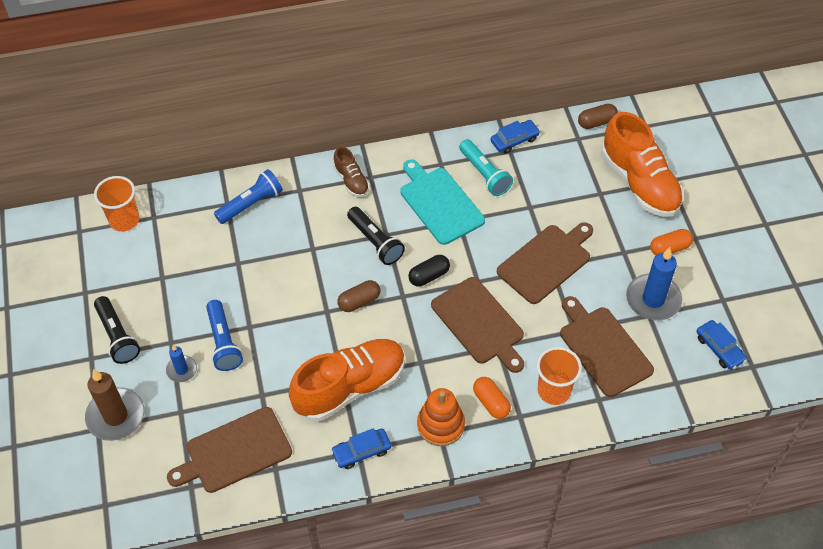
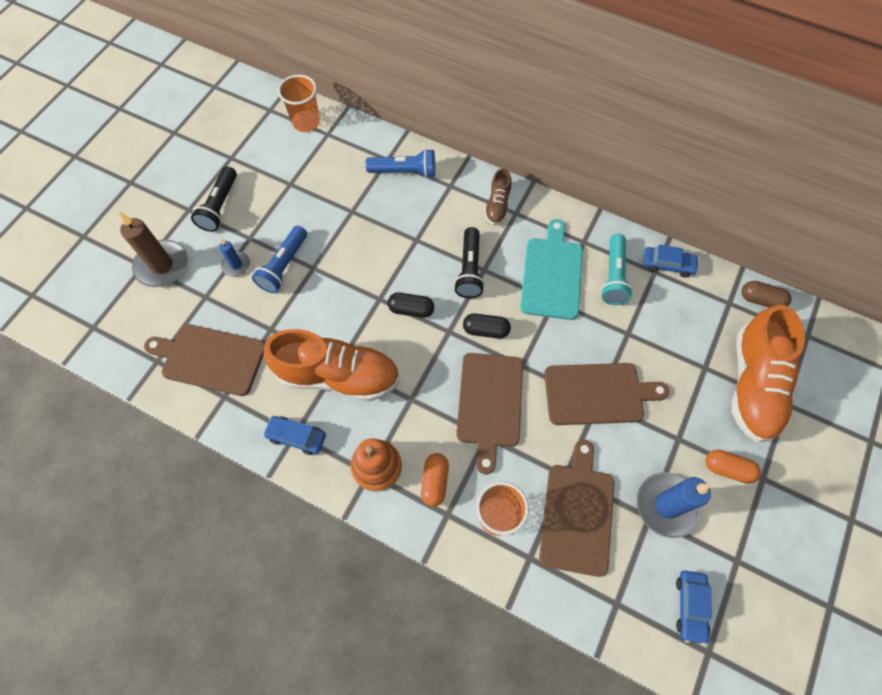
camera: 40 degrees right, 10 degrees up
brown capsule [337,280,381,312] -> black capsule [388,292,434,318]

